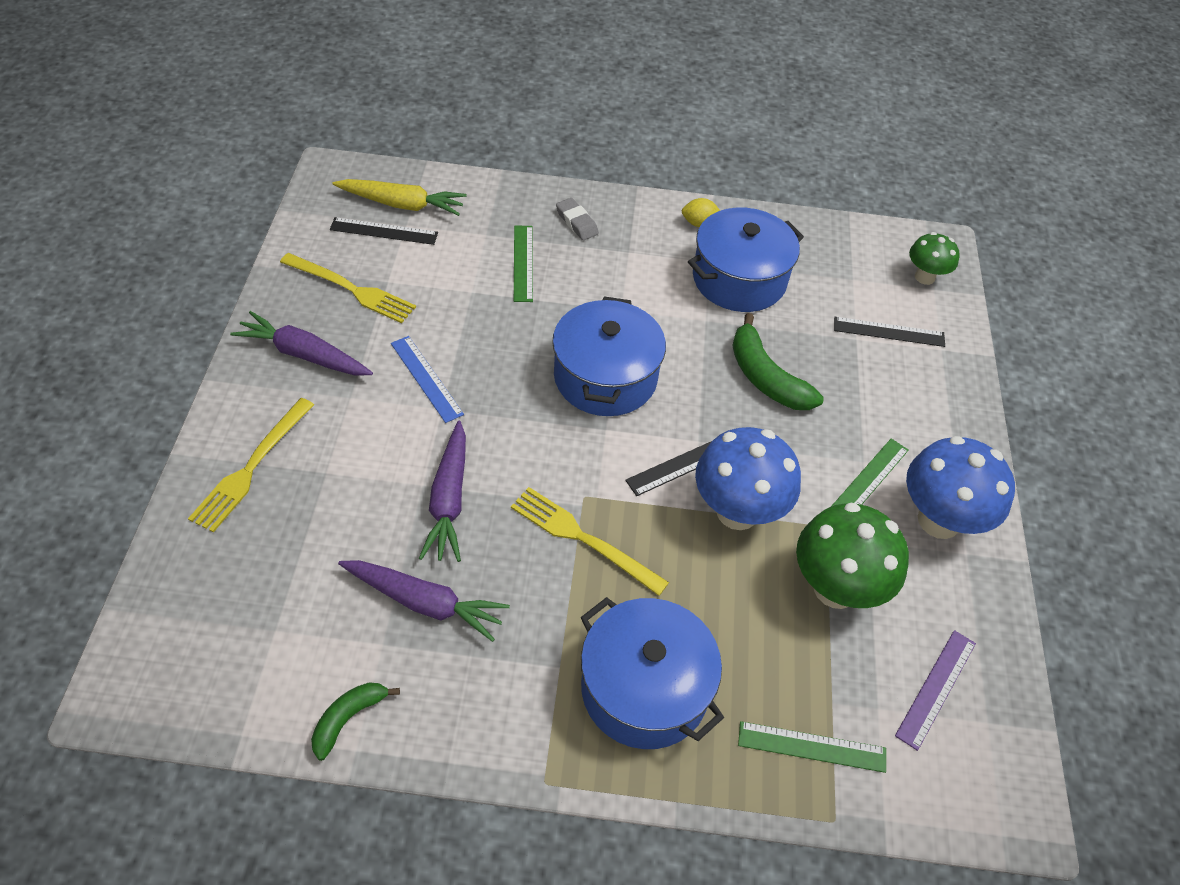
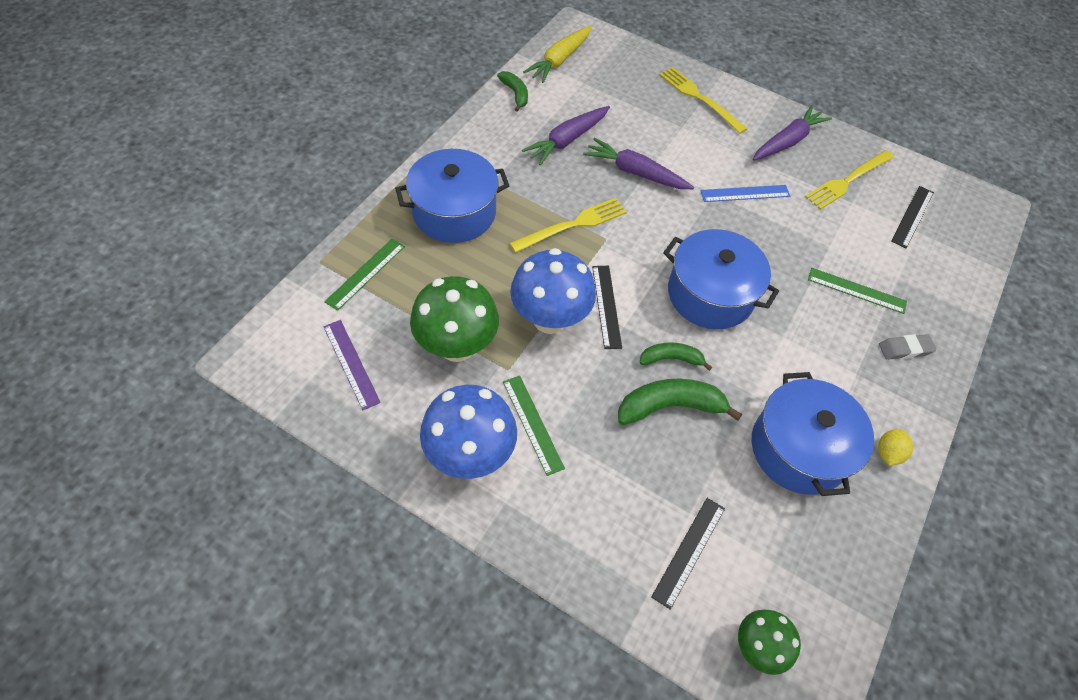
camera: 115 degrees right, 5 degrees up
yellow carrot [332,179,466,216] -> yellow carrot moved to [523,26,592,83]
none -> green banana [640,342,712,371]

